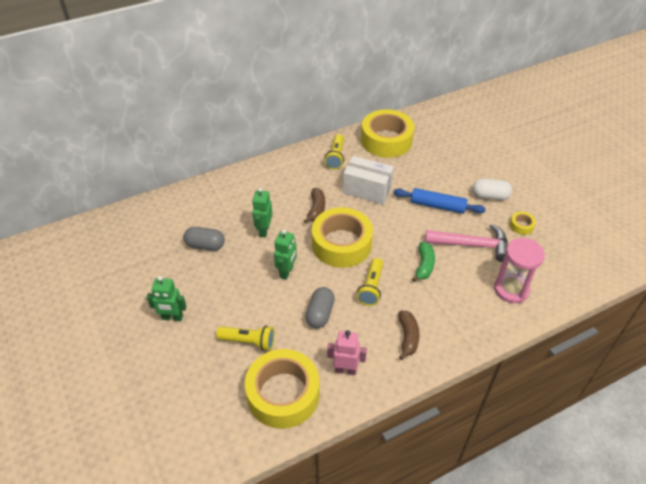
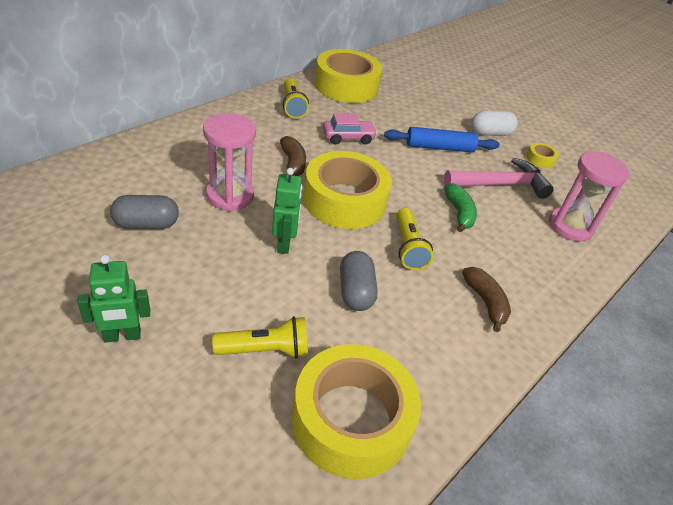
camera: 25 degrees left, 5 degrees down
green robot [252,188,272,237] -> pink hourglass [203,113,256,211]
pink robot [327,330,367,375] -> none
white box [343,156,394,205] -> pink car [323,113,377,145]

